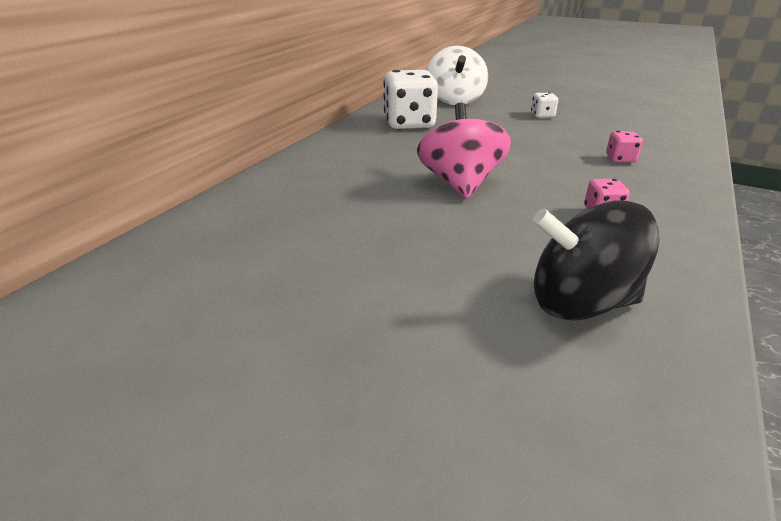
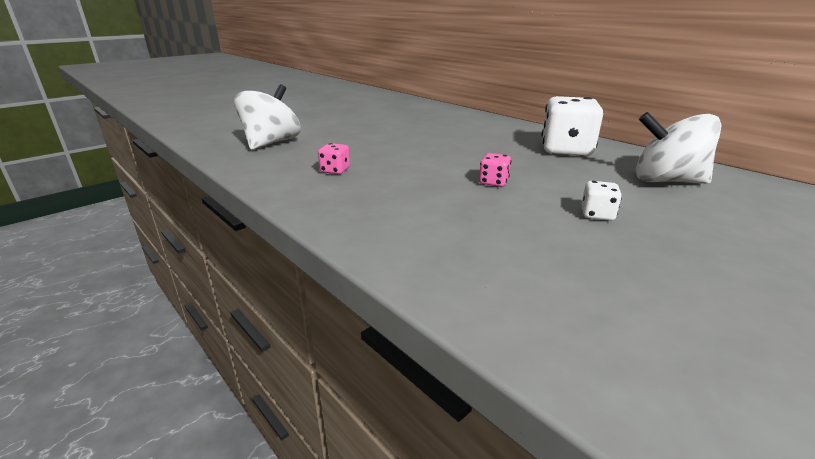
camera: 110 degrees right, 5 degrees down
pink spinning top [417,103,511,199] -> none
black spinning top [533,200,660,321] -> white spinning top [234,84,301,150]
pink dice [606,131,643,162] -> pink dice moved to [479,153,511,187]

